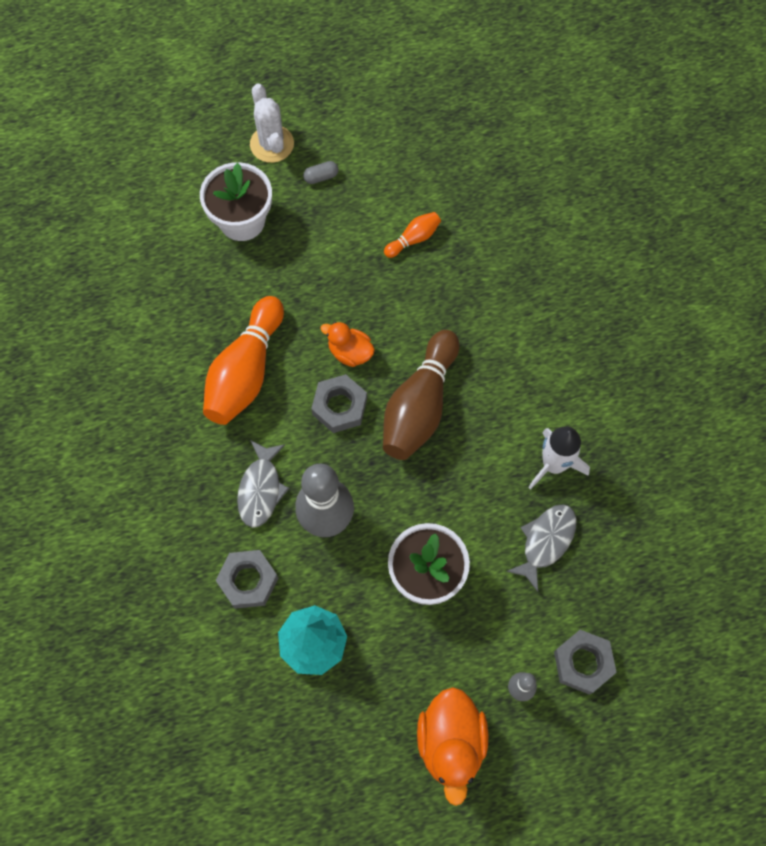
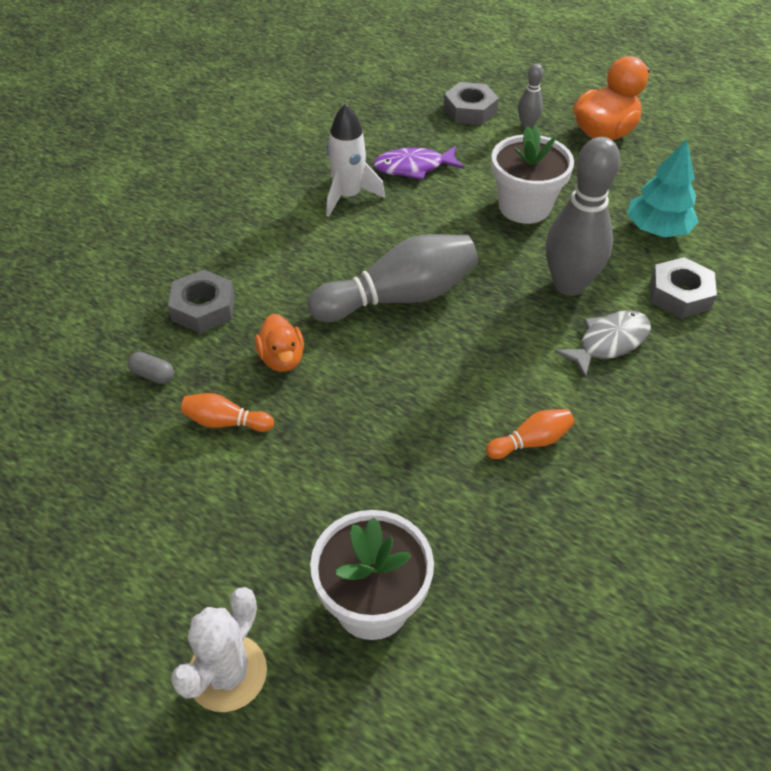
camera: 135 degrees left, 20 degrees down
orange bowling pin [203,296,284,425] -> orange bowling pin [486,409,574,459], size x0.47
grey capsule [303,161,339,184] -> grey capsule moved to [128,352,174,384]
grey nut [311,374,367,433] -> grey nut moved to [168,270,235,333]
orange duck [320,322,375,367] -> orange duck moved to [255,314,304,372]
brown bowling pin [383,330,460,460] -> grey bowling pin [308,234,478,322]
grey fish [506,504,576,592] -> purple fish [373,146,464,180]

